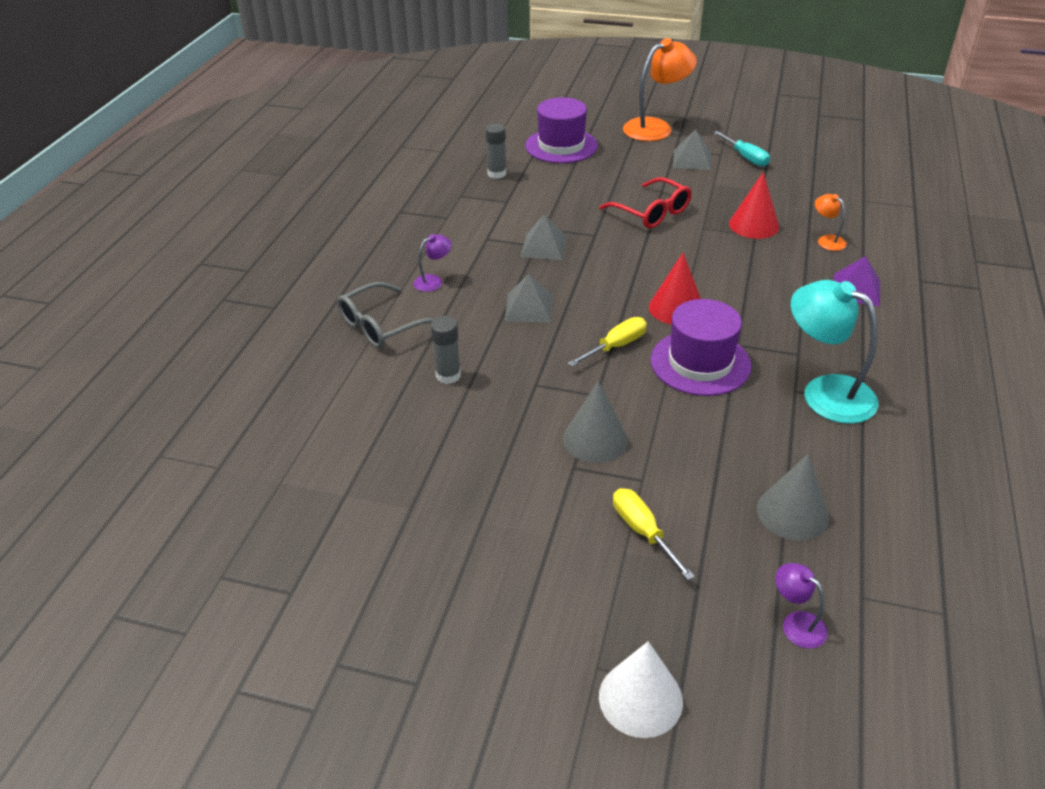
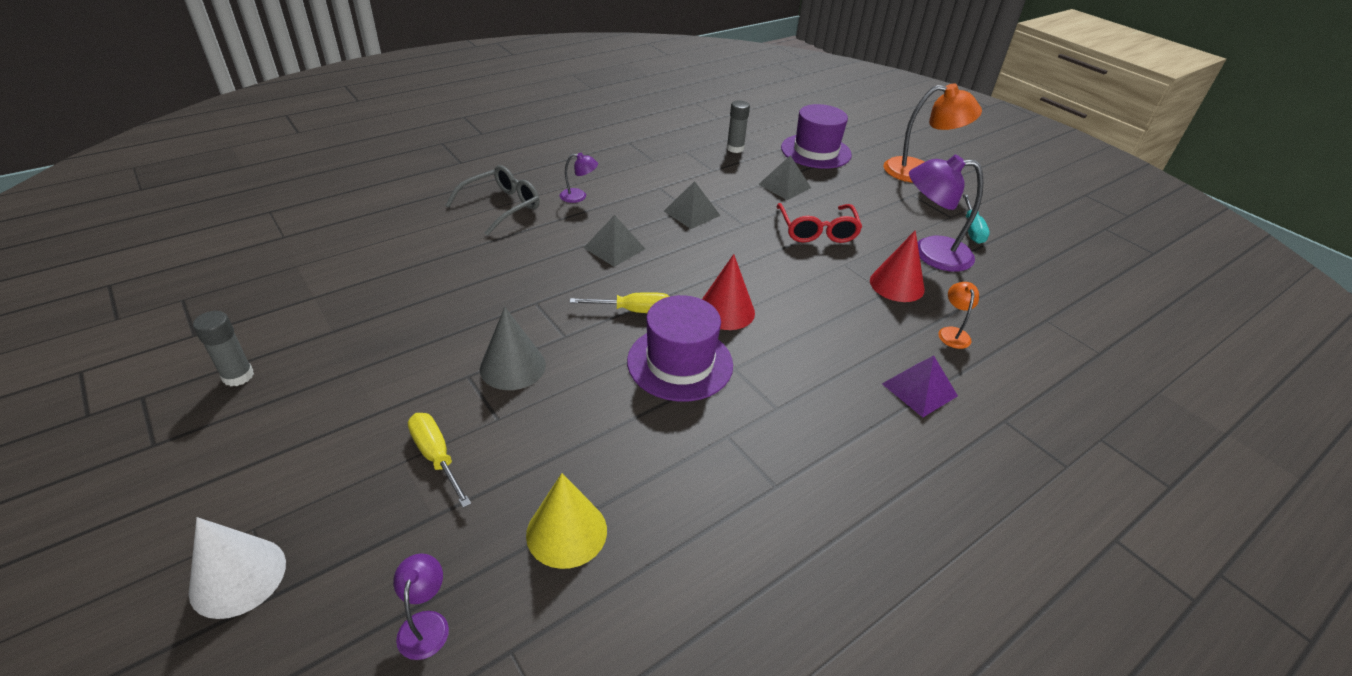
camera: 35 degrees right, 0 degrees up
grey glasses [337,282,434,348] -> grey glasses turned 135 degrees clockwise [445,165,540,236]
grey glue stick [430,316,461,384] -> grey glue stick moved to [193,311,254,386]
yellow screwdriver [613,488,695,580] -> yellow screwdriver turned 45 degrees counterclockwise [408,413,471,508]
grey pyramid [673,129,711,170] -> grey pyramid moved to [758,155,811,200]
grey cone [757,454,829,541] -> yellow cone [526,473,607,569]
turquoise lamp [791,280,879,424] -> none
none -> purple lamp [909,154,984,272]

